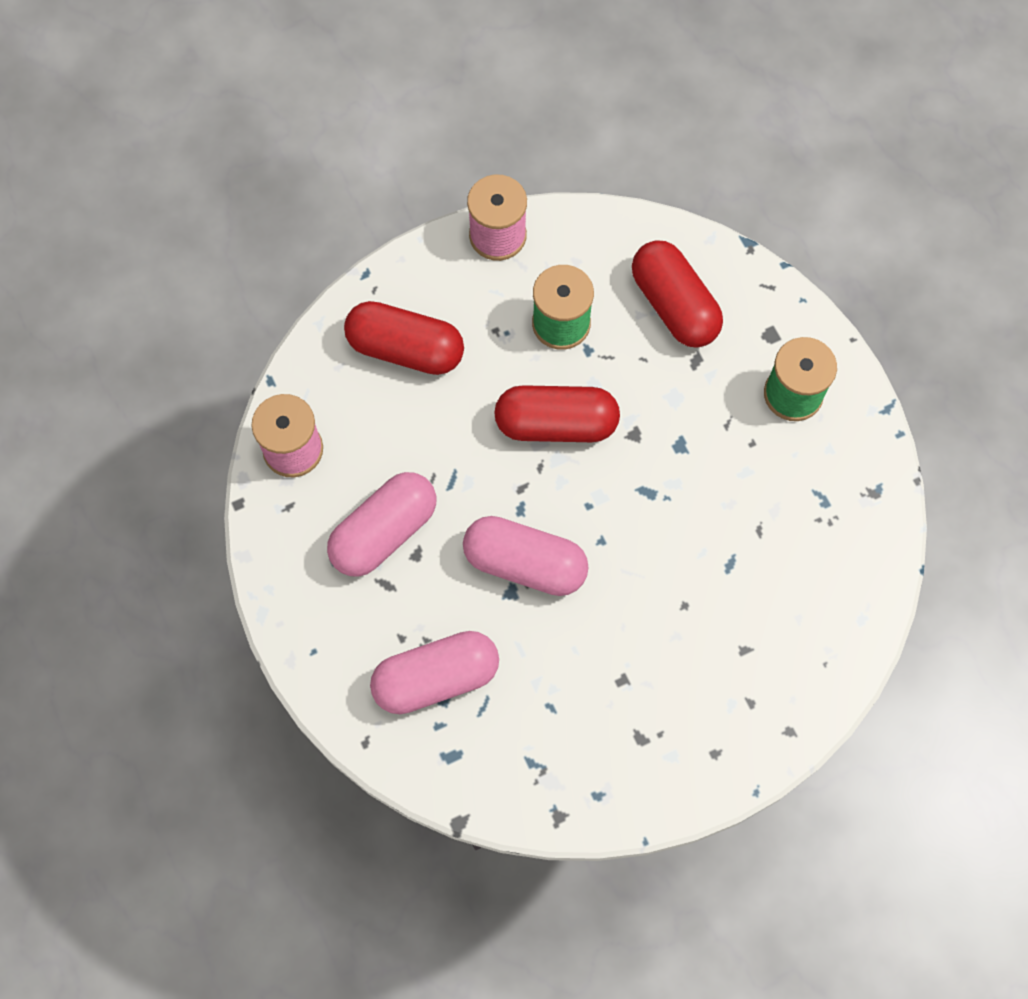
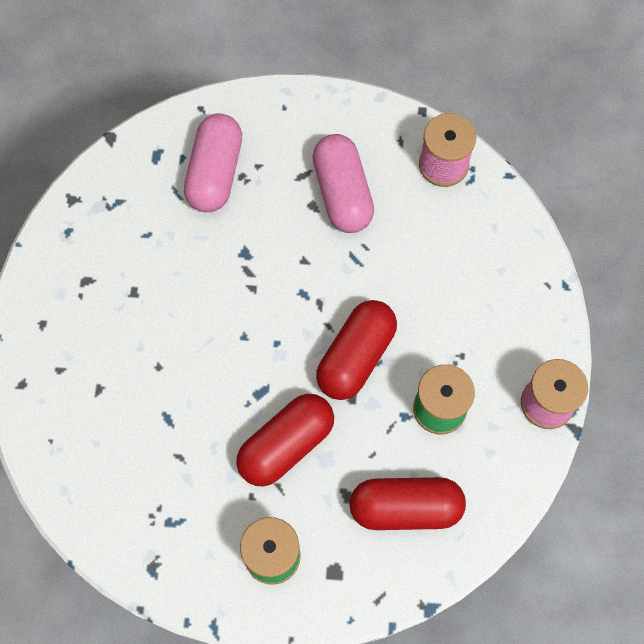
camera: 120 degrees right, 0 degrees up
red capsule [344,301,464,375] -> red capsule moved to [236,394,334,487]
pink capsule [463,516,589,596] -> none

